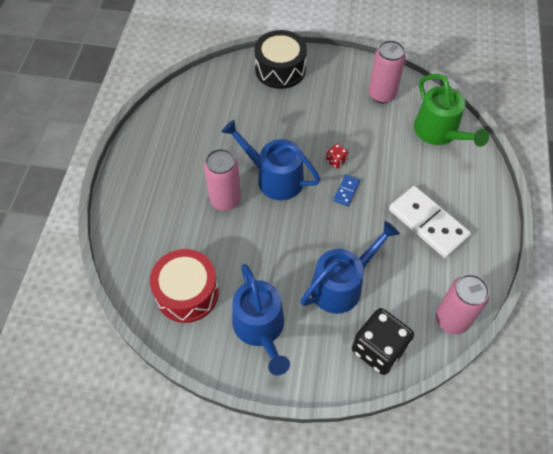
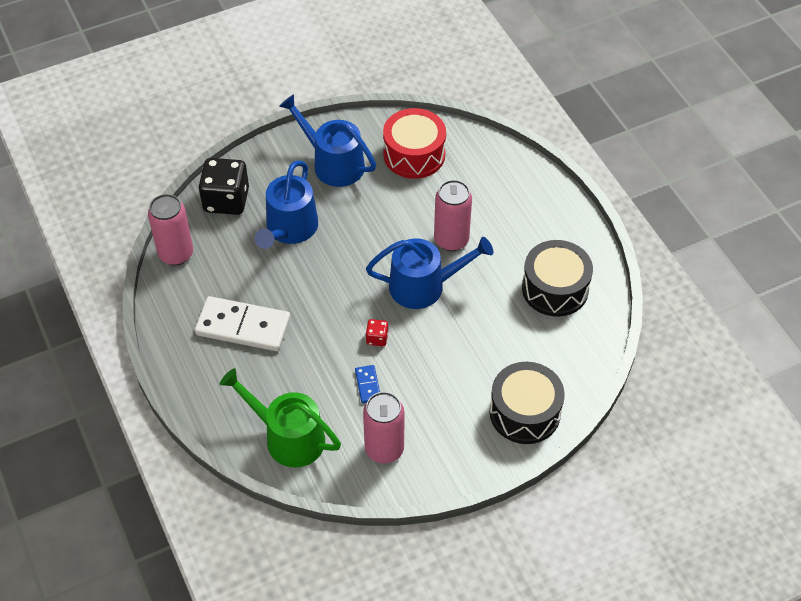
camera: 145 degrees right, 5 degrees down
blue domino [333,175,360,206] -> blue domino moved to [355,365,380,403]
none -> black drum [522,240,593,317]

